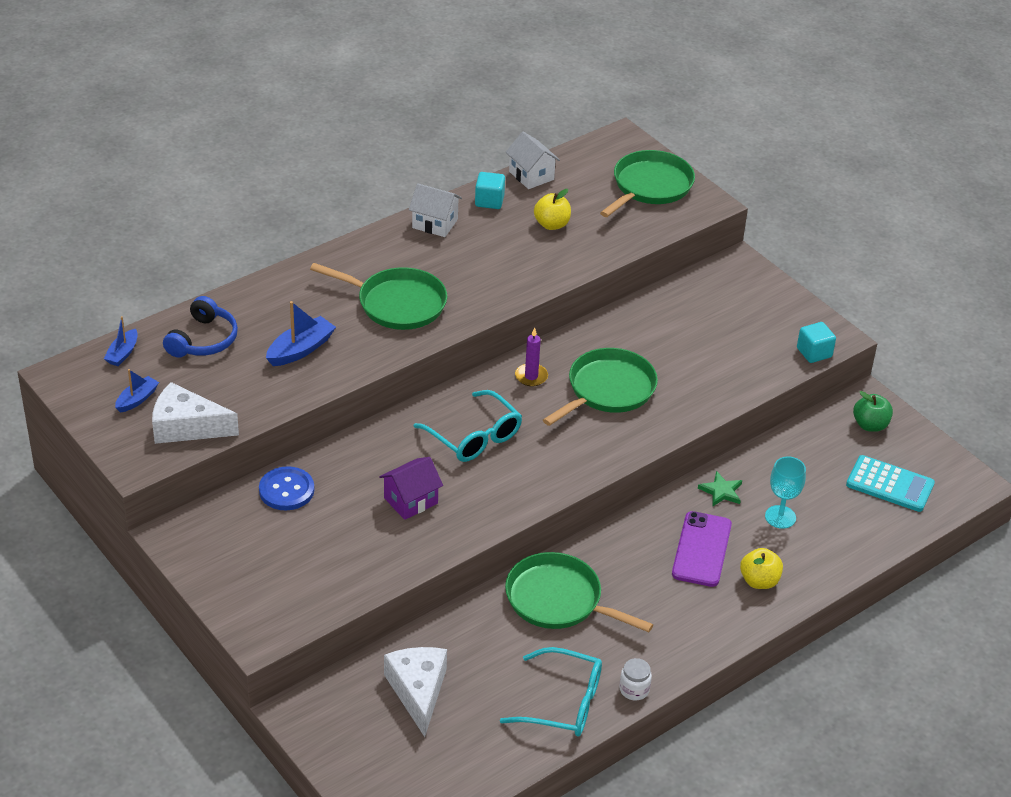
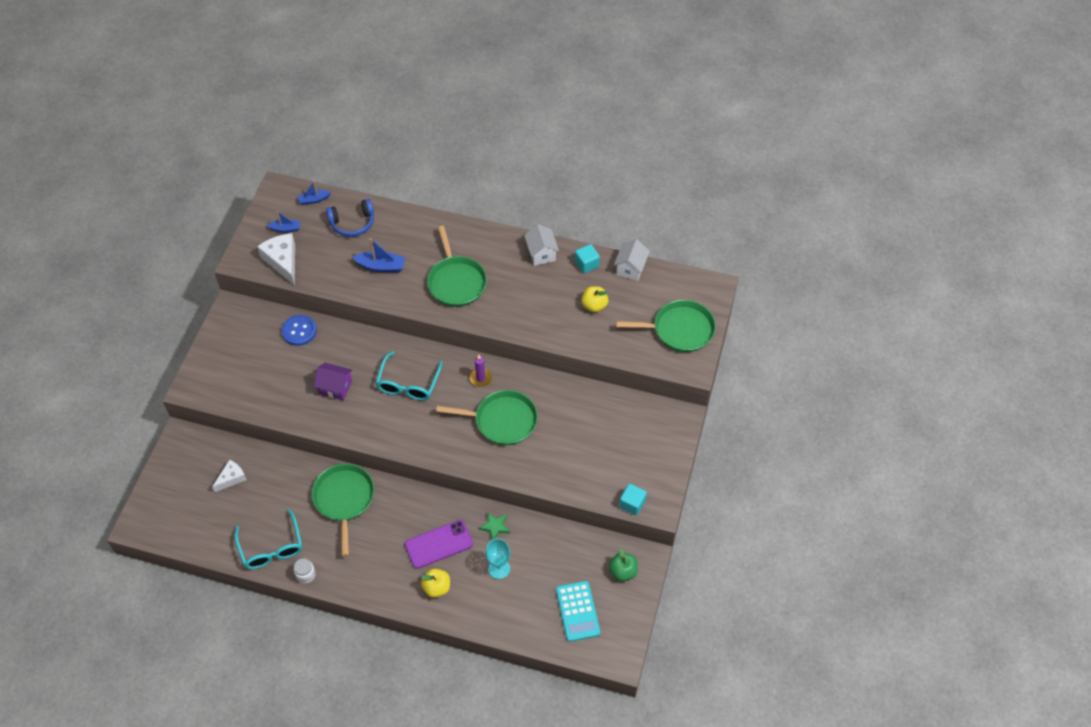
camera: 55 degrees right, 15 degrees up
white cheese [384,647,447,737] -> white cheese [212,460,247,492], size x0.61

